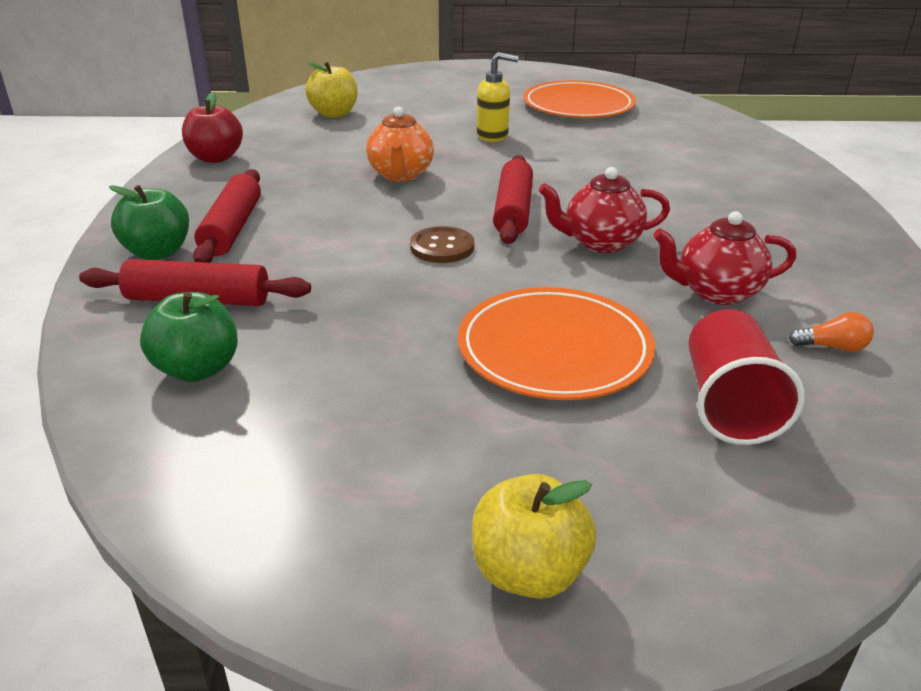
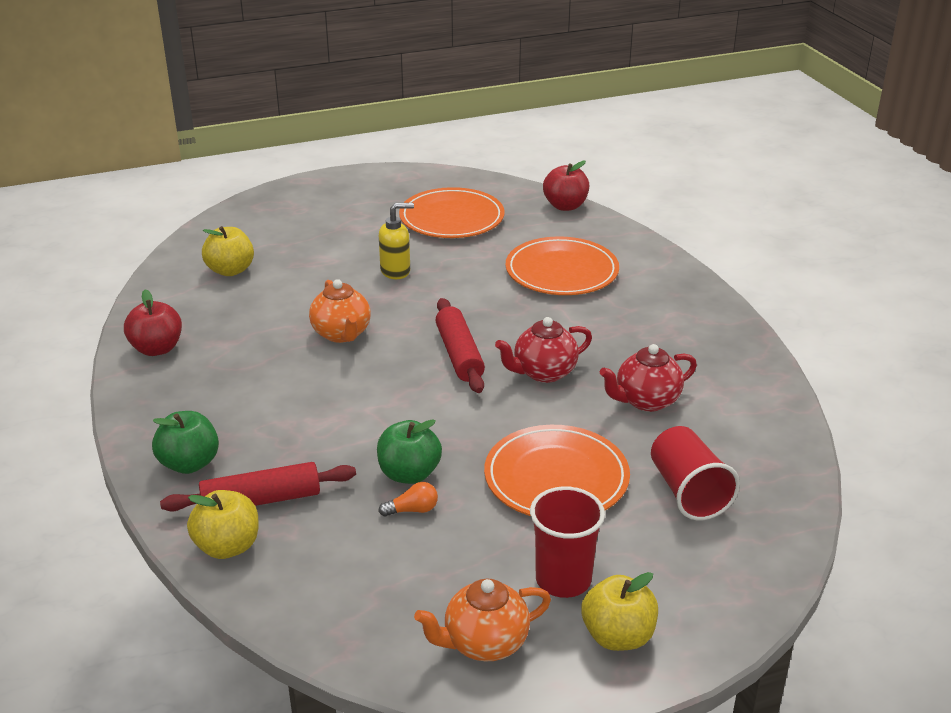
camera: 20 degrees left, 0 degrees up
green apple [140,292,238,382] -> green apple moved to [377,419,442,484]
red rolling pin [193,169,261,263] -> none
brown button [410,226,474,263] -> none
orange light bulb [789,312,874,352] -> orange light bulb moved to [378,482,438,517]
none -> yellow apple [187,490,258,559]
none -> orange teapot [414,578,551,661]
none -> orange plate [506,236,619,295]
none -> red cup [530,486,605,598]
none -> red apple [543,161,589,211]

